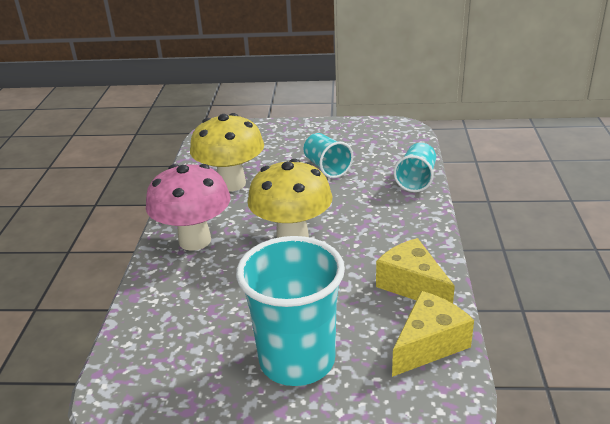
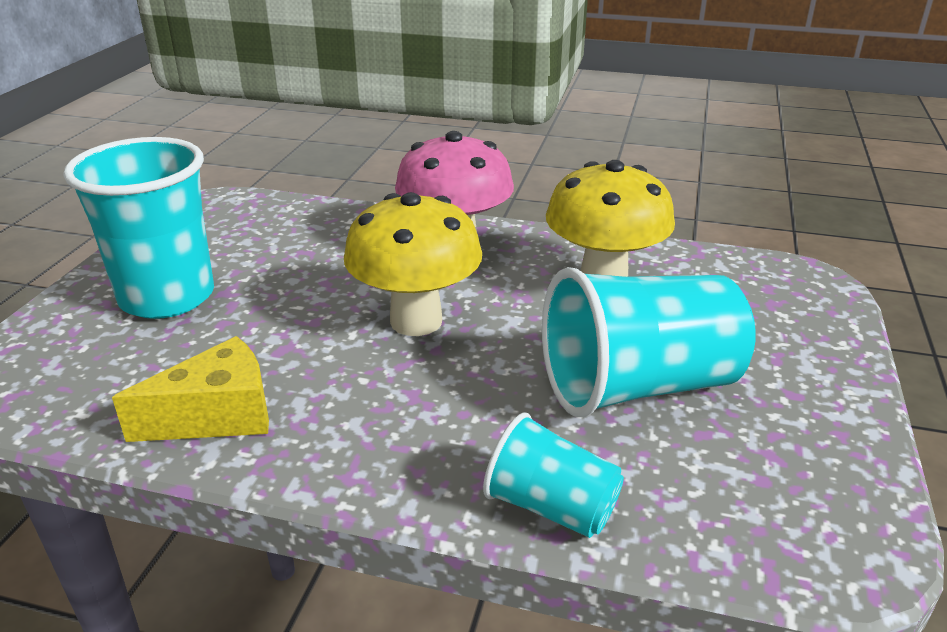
camera: 100 degrees right, 0 degrees up
turquoise cup [303,133,353,178] -> turquoise cup [542,267,756,417], size x1.80
yellow cheese [392,291,474,377] -> none

